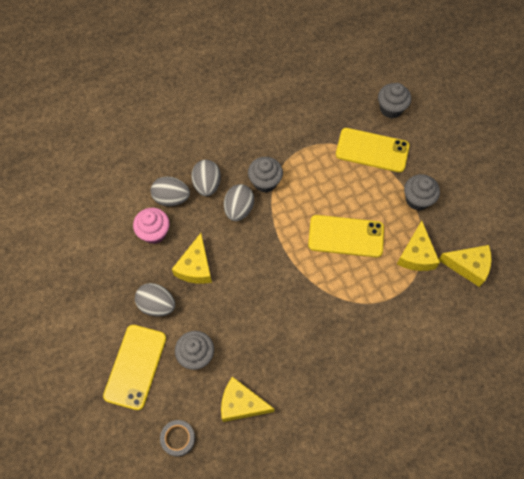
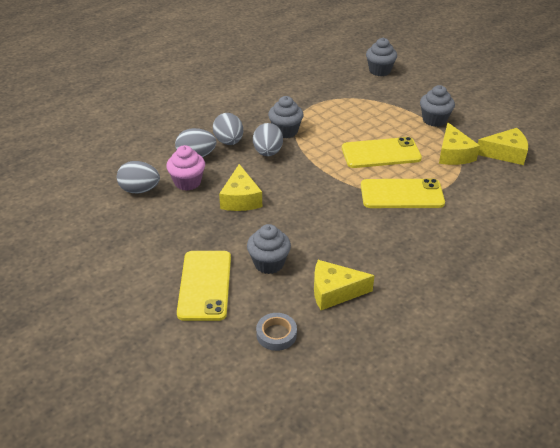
camera: 15 degrees left, 25 degrees down
grey egg [135,283,175,317] -> grey egg moved to [117,161,160,193]
yellow phone [336,128,410,172] -> yellow phone moved to [361,178,445,208]

